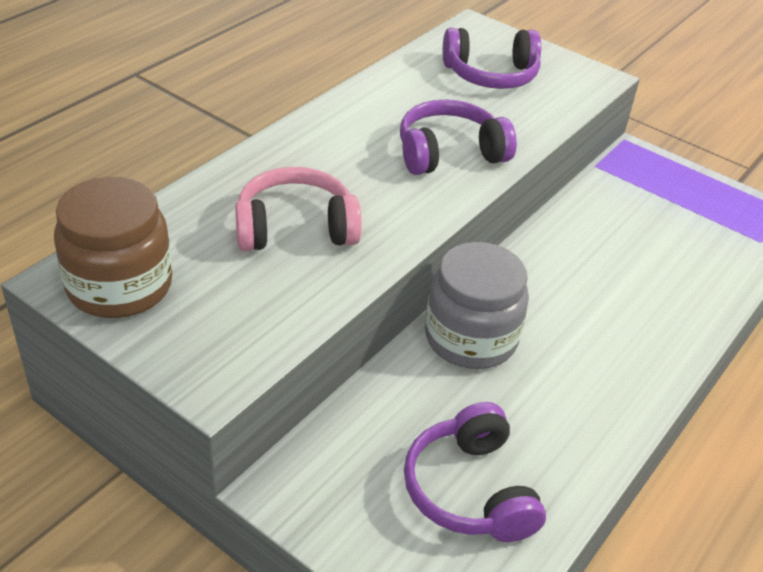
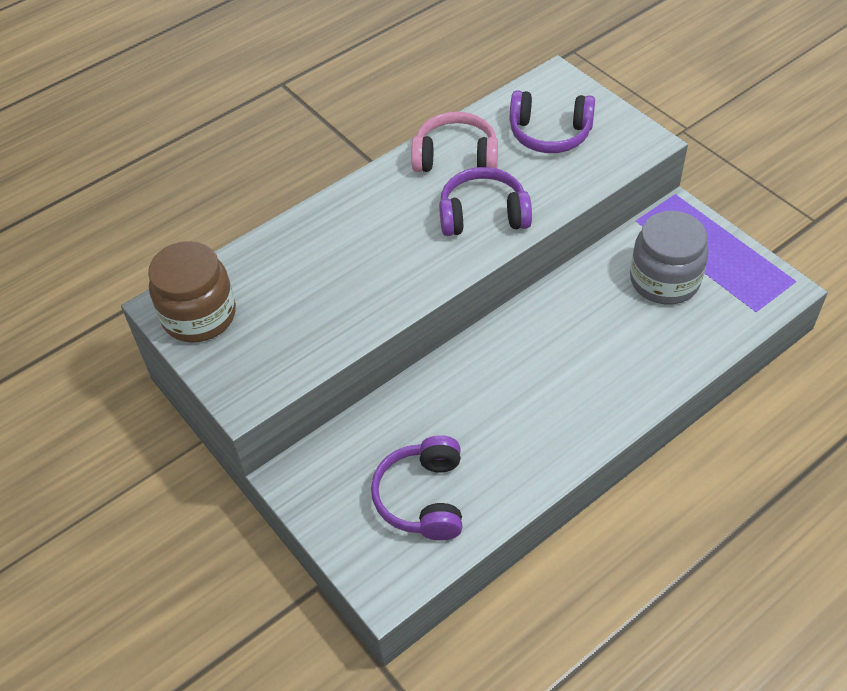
camera: 20 degrees right, 10 degrees up
pink headphones [235,167,362,251] -> pink headphones moved to [411,112,498,172]
grey jar [425,242,529,369] -> grey jar moved to [630,211,708,305]

